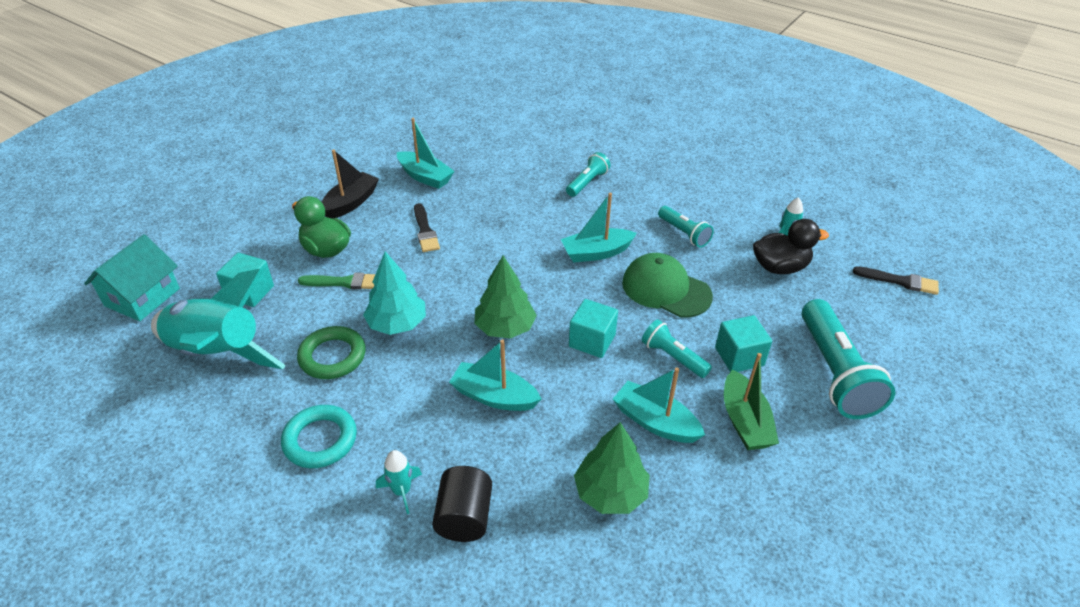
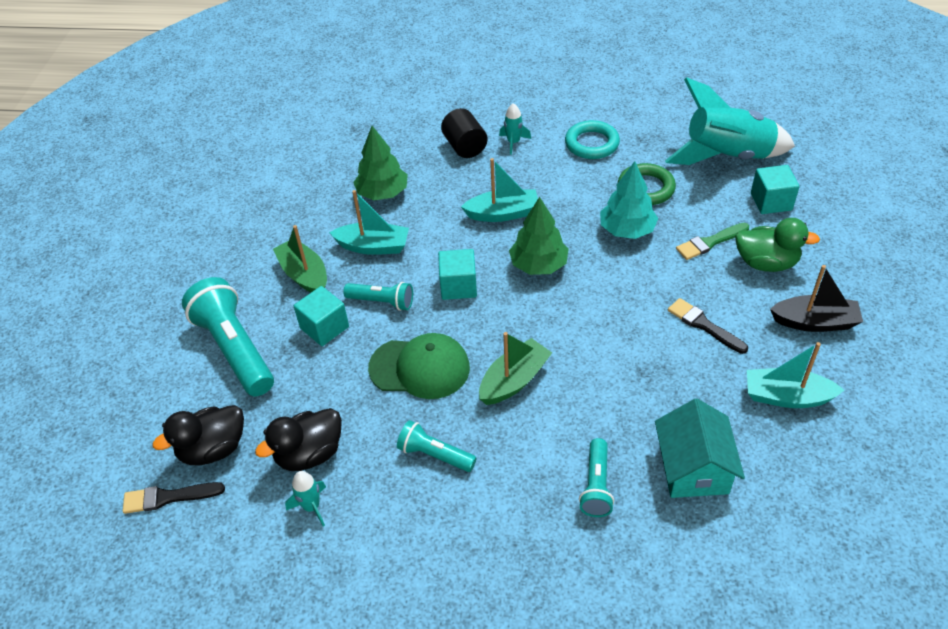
camera: 155 degrees right, 5 degrees up
turquoise house [84,234,180,321] -> turquoise house moved to [655,399,745,498]
black boat [322,150,379,219] -> black boat turned 90 degrees counterclockwise [770,265,863,332]
turquoise boat [561,193,637,263] -> green boat [479,332,552,405]
none -> black duck [153,405,244,465]

